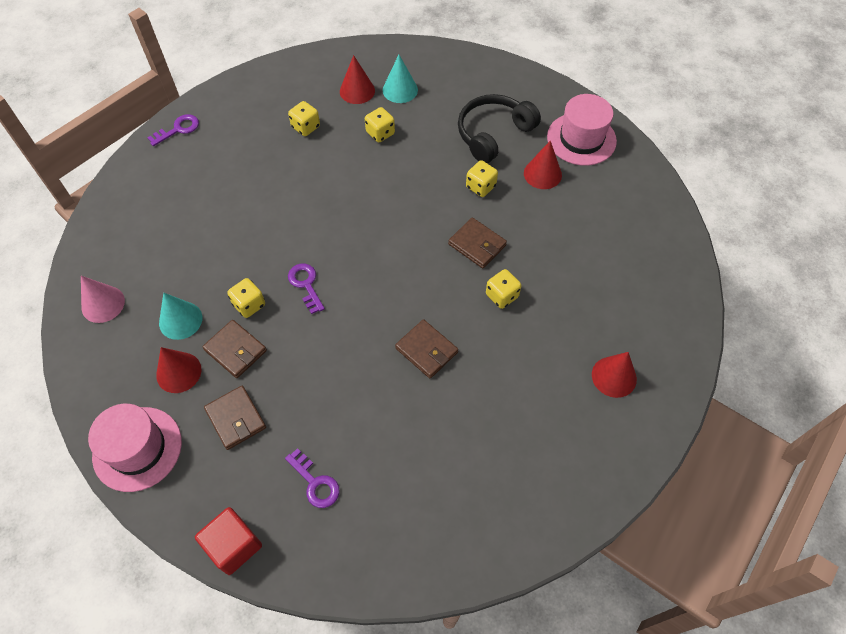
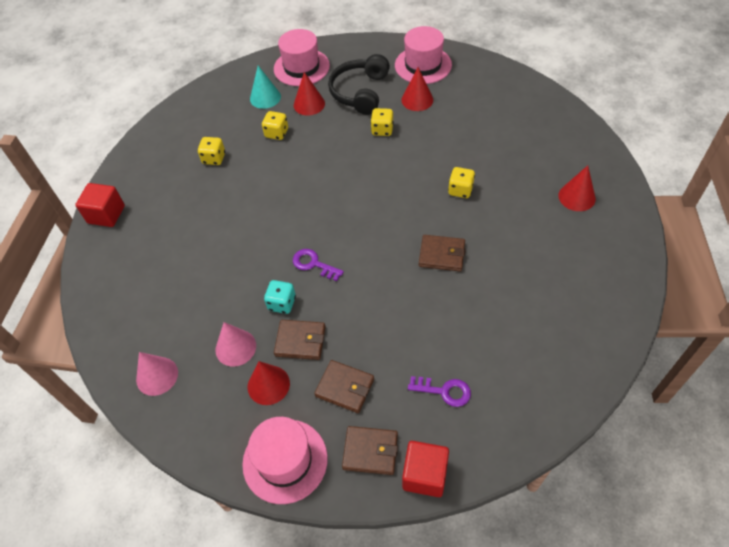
camera: 30 degrees left, 5 degrees down
purple key [147,114,199,146] -> red cube [75,183,125,227]
turquoise cone [159,293,202,340] -> pink cone [215,322,256,367]
yellow dice [227,278,265,318] -> turquoise dice [264,280,296,314]
red cone [340,55,375,104] -> red cone moved to [294,72,325,115]
brown wallet [448,217,507,268] -> brown wallet moved to [342,426,398,475]
none -> pink hat [274,29,330,86]

